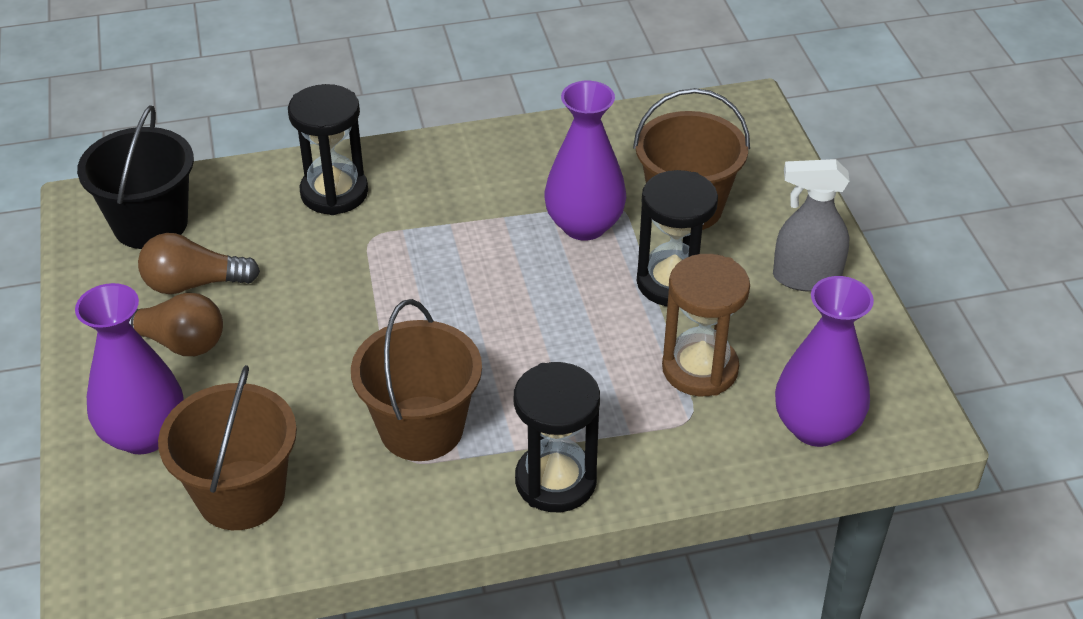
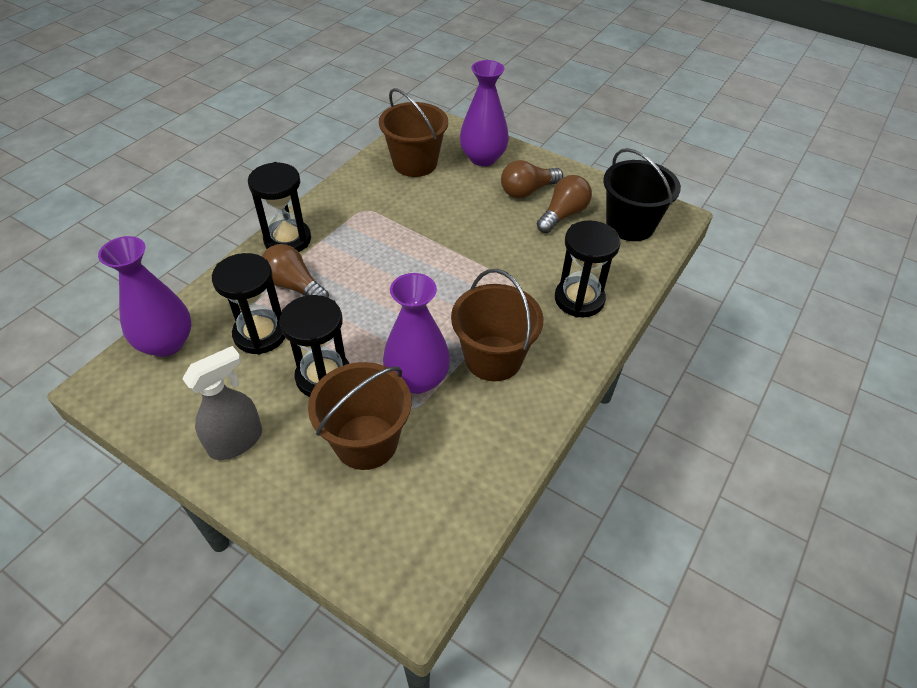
camera: 135 degrees right, 5 degrees up
brown bucket [351,299,482,461] -> brown bucket moved to [451,269,543,381]
brown hourglass [662,254,750,396] -> black hourglass [212,253,285,355]
none -> brown light bulb [262,244,329,298]

